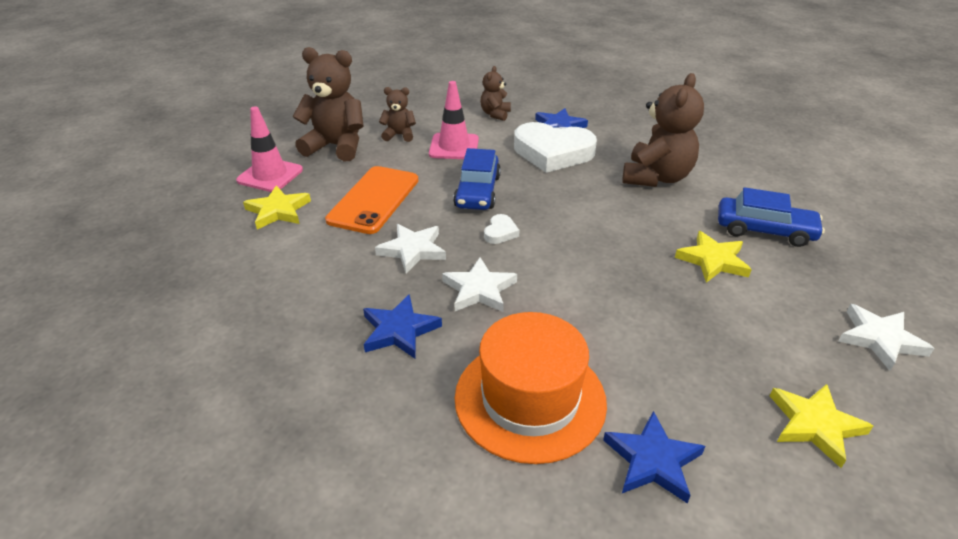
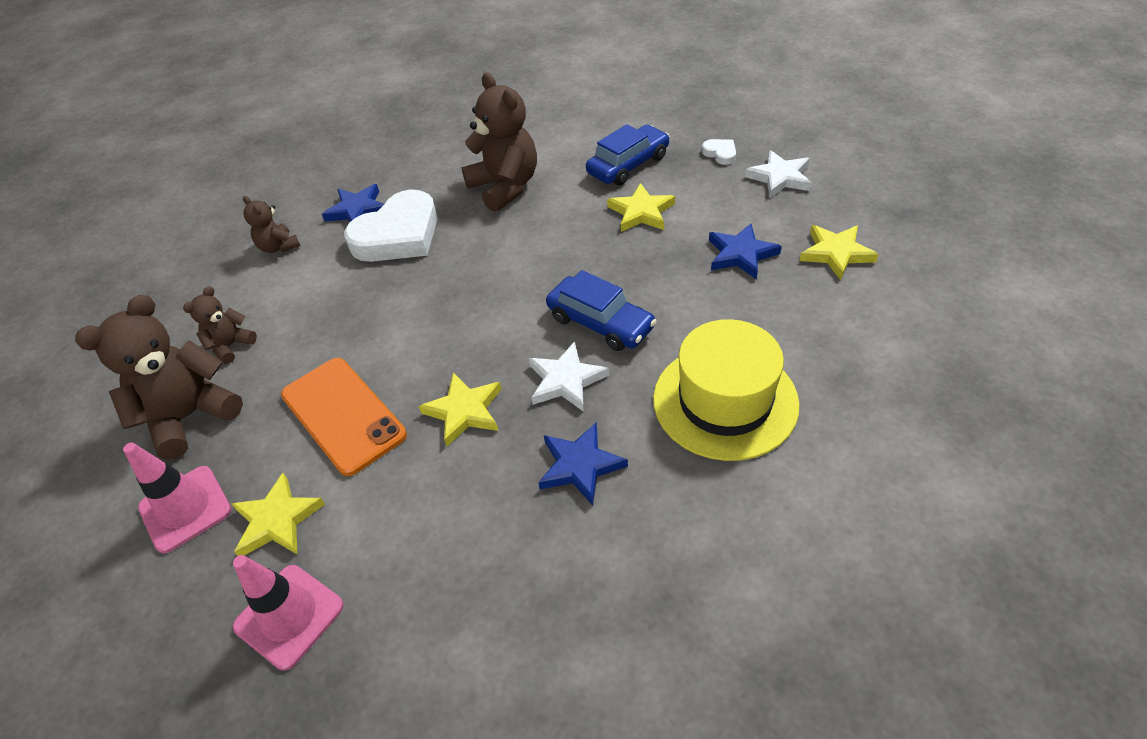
camera: 55 degrees left, 10 degrees up
white star [375,224,446,274] -> yellow star [418,373,502,446]
pink traffic cone [429,81,479,159] -> pink traffic cone moved to [233,555,344,671]
blue car [453,148,501,210] -> blue car moved to [546,270,657,351]
orange hat [455,312,607,464] -> yellow hat [653,319,800,461]
white heart [484,214,519,244] -> white heart moved to [702,139,736,165]
blue star [603,411,705,504] -> blue star moved to [709,223,782,280]

